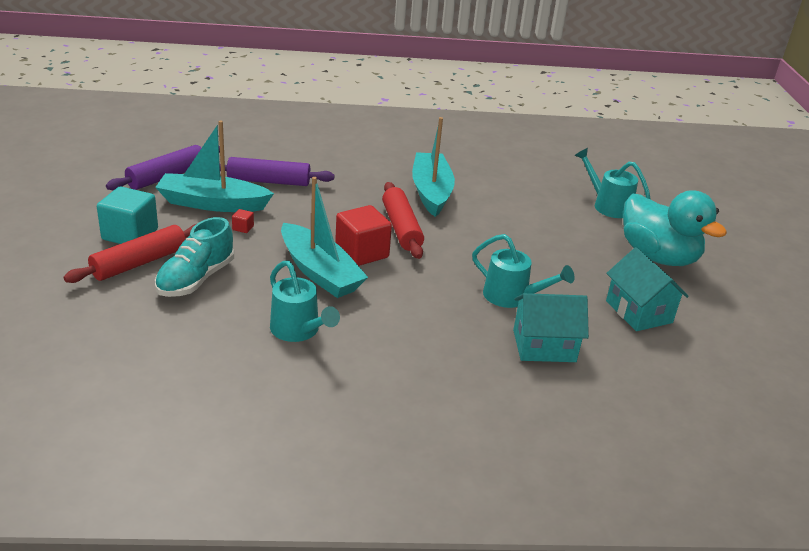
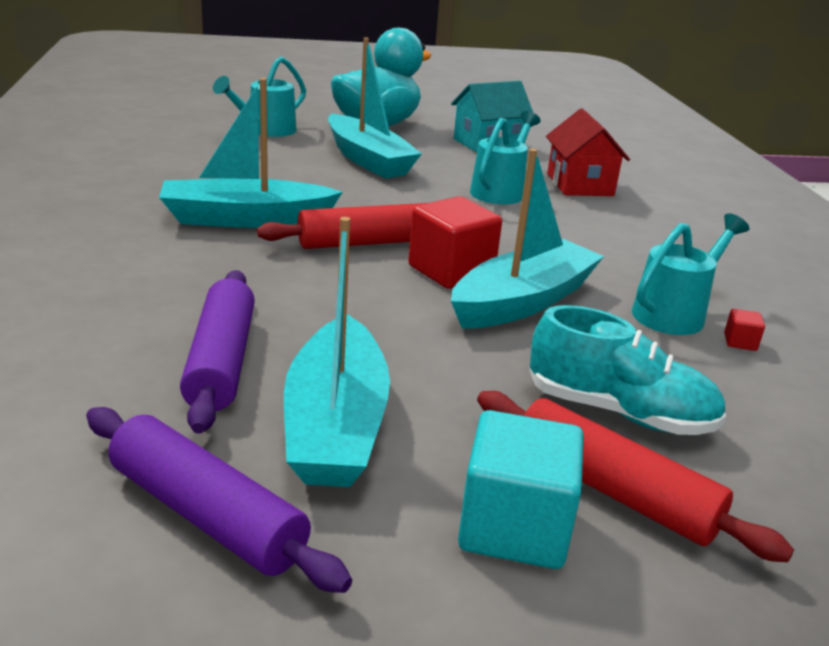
camera: 95 degrees left, 5 degrees down
red cube [232,209,254,233] -> red cube moved to [724,309,765,351]
turquoise house [513,293,589,362] -> red house [546,108,630,196]
none -> turquoise boat [328,37,422,178]

